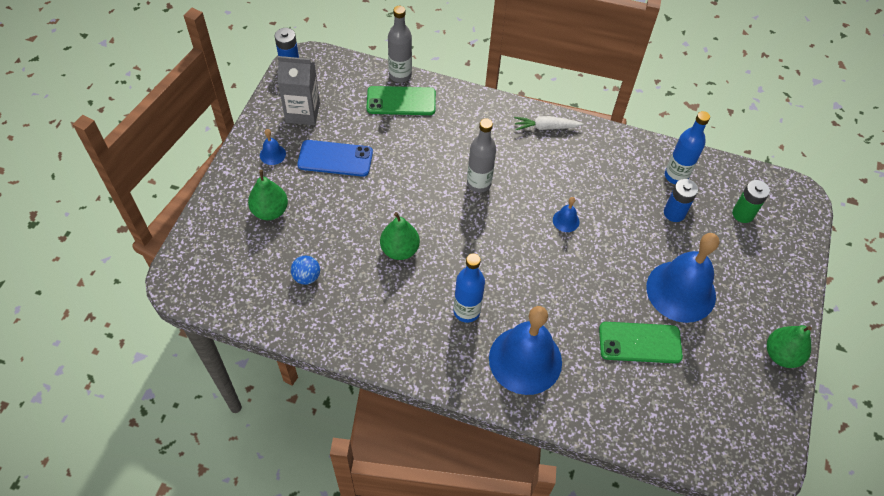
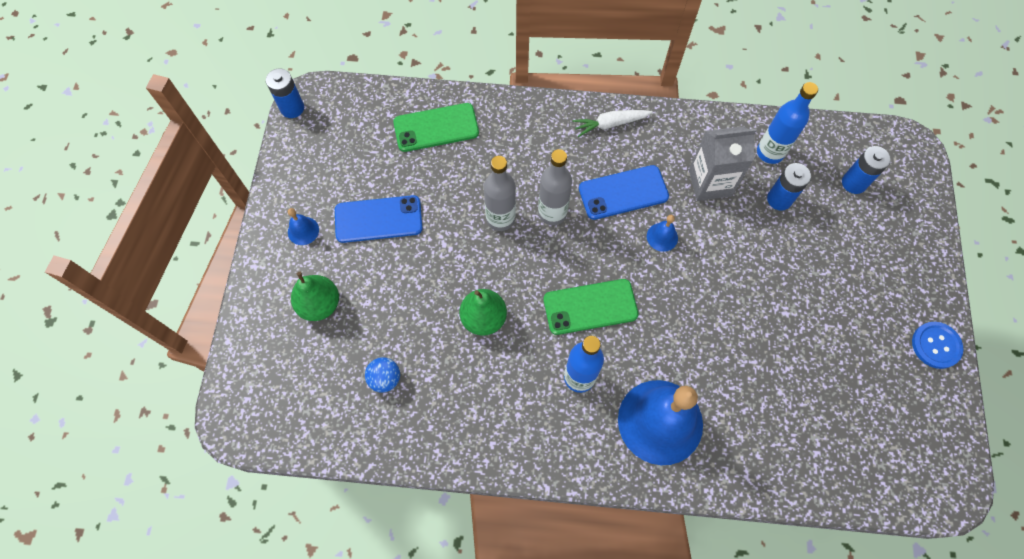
camera: 10 degrees left, 10 degrees up
grey carton [278,56,320,125] -> grey carton moved to [689,126,757,201]
grey bottle [388,6,412,83] -> grey bottle moved to [484,156,516,231]
green phone [599,322,683,363] -> green phone moved to [544,279,638,335]
blue bell [647,233,719,323] -> none
green battery [732,180,770,223] -> blue battery [842,146,891,194]
green pear [767,325,812,368] -> blue button [912,322,963,369]
none -> blue phone [579,165,669,220]

